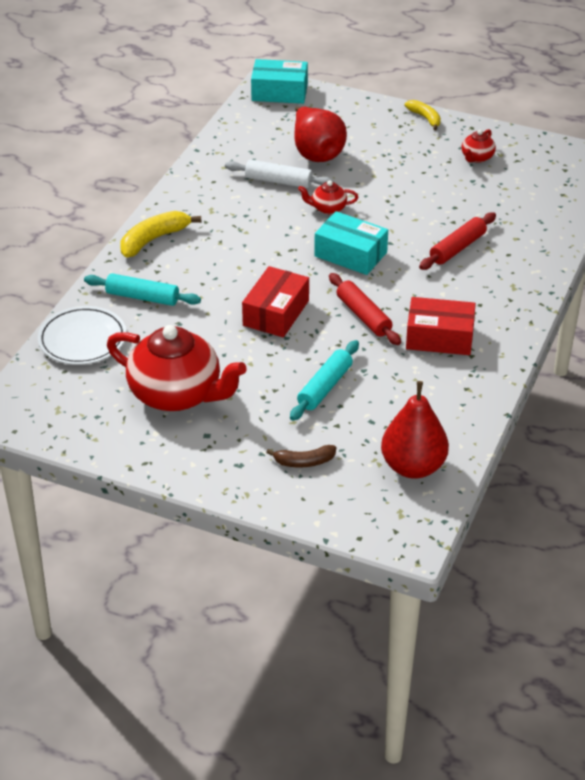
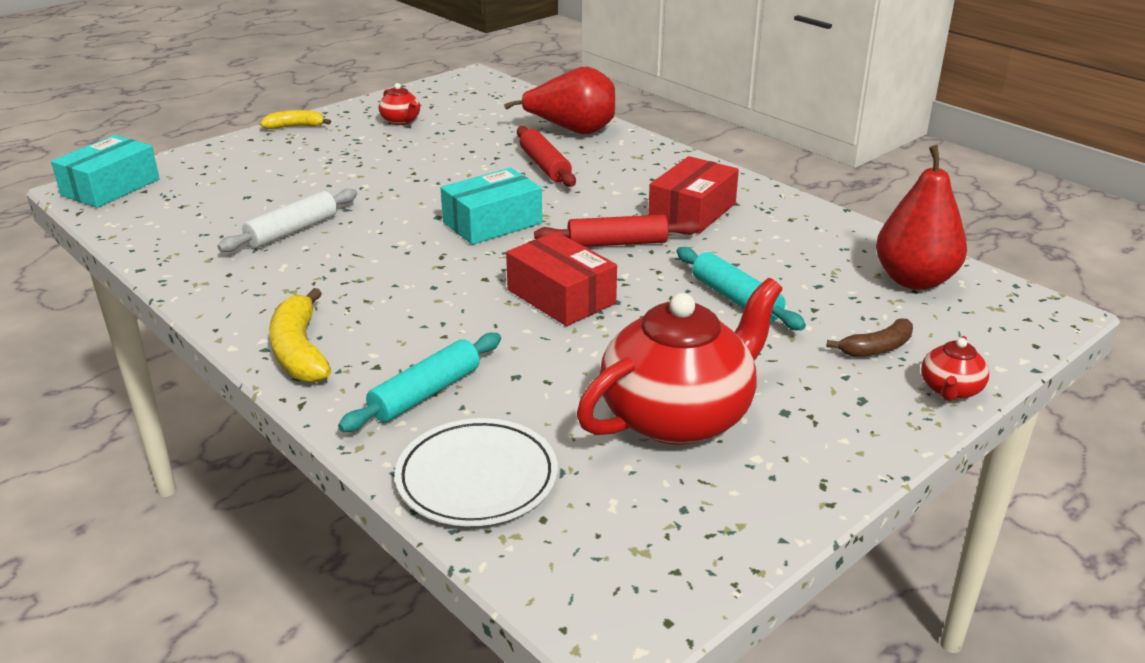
camera: 65 degrees left, 10 degrees down
brown banana [266,445,336,467] -> brown banana turned 45 degrees clockwise [827,319,913,357]
red pear [294,106,347,162] -> red pear moved to [504,67,615,134]
red teapot [298,180,358,214] -> red teapot moved to [921,336,989,401]

